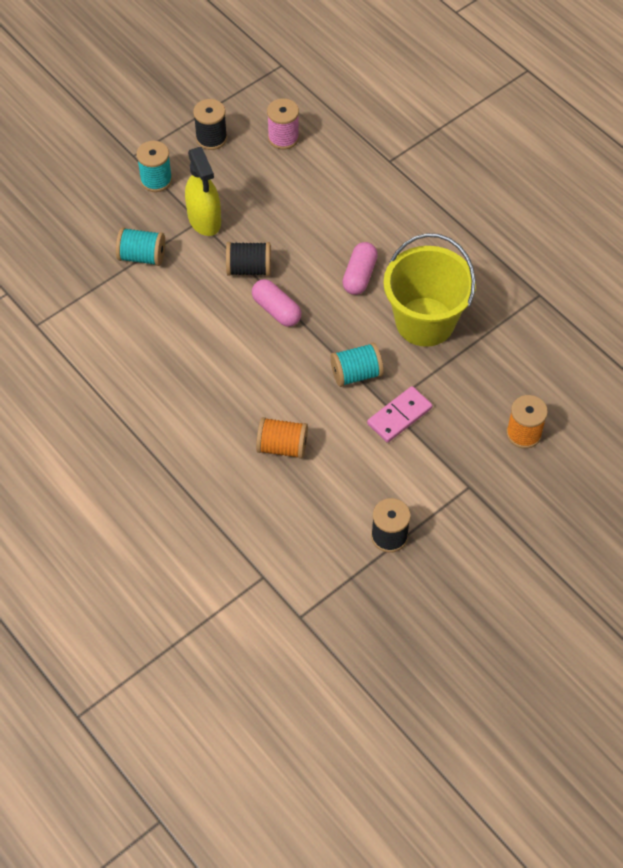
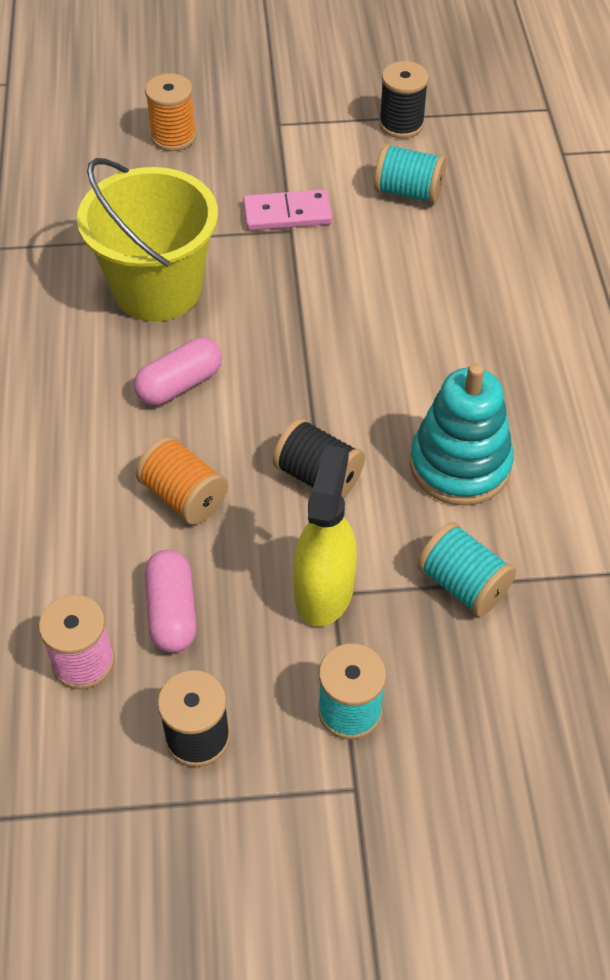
camera: 145 degrees left, 5 degrees down
pink capsule [252,279,302,327] -> pink capsule moved to [145,550,197,653]
orange spool [256,417,308,459] -> orange spool moved to [136,436,228,525]
turquoise spool [330,343,384,387] -> turquoise spool moved to [374,144,447,204]
none -> turquoise stacking toy [410,363,514,506]

